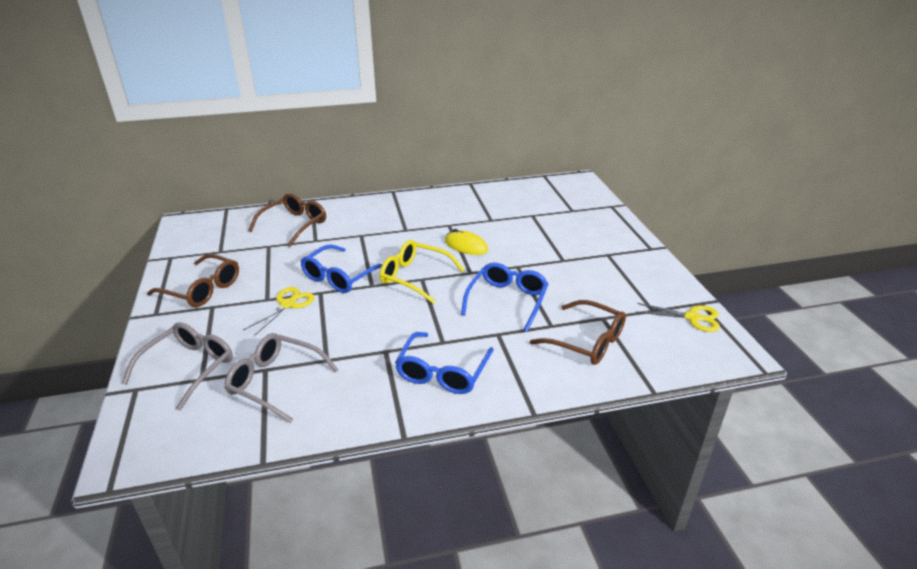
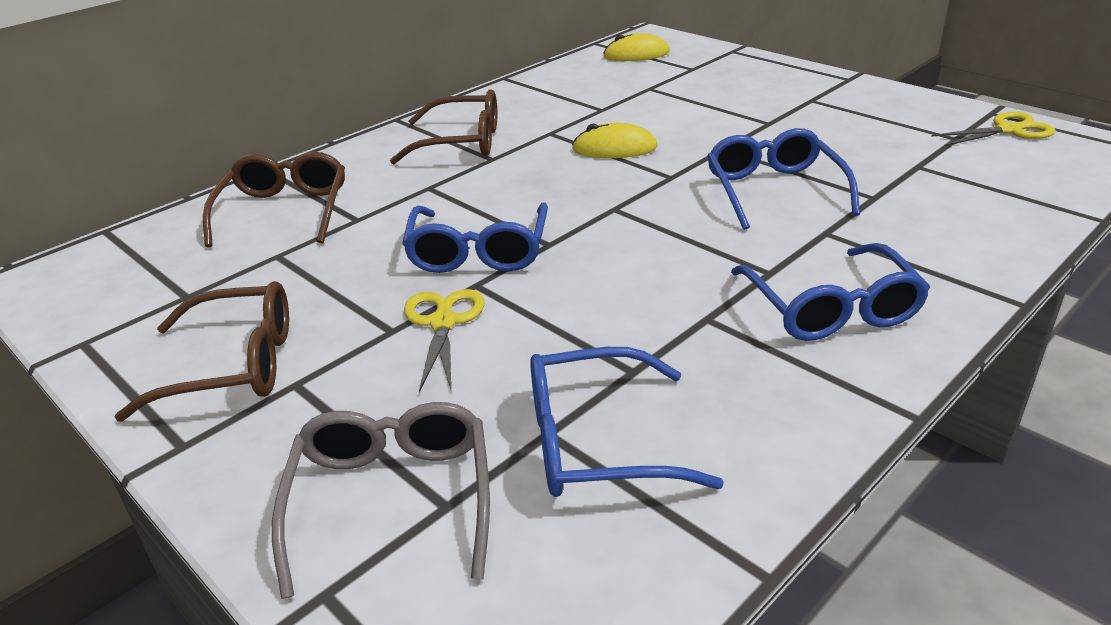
camera: 30 degrees left, 0 degrees up
grey glasses [224,333,338,423] -> blue glasses [530,347,724,497]
yellow glasses [380,240,464,304] -> none
brown glasses [530,300,626,365] -> brown glasses moved to [390,89,497,164]
none -> yellow mouse [603,33,670,61]

